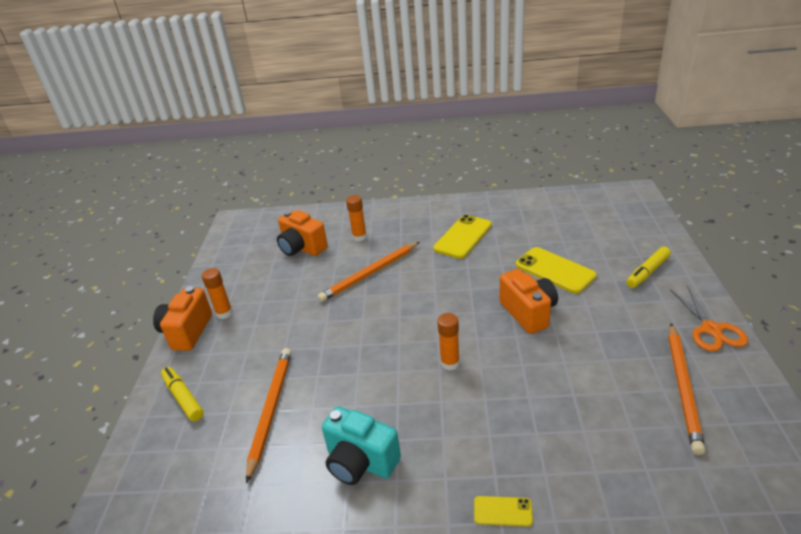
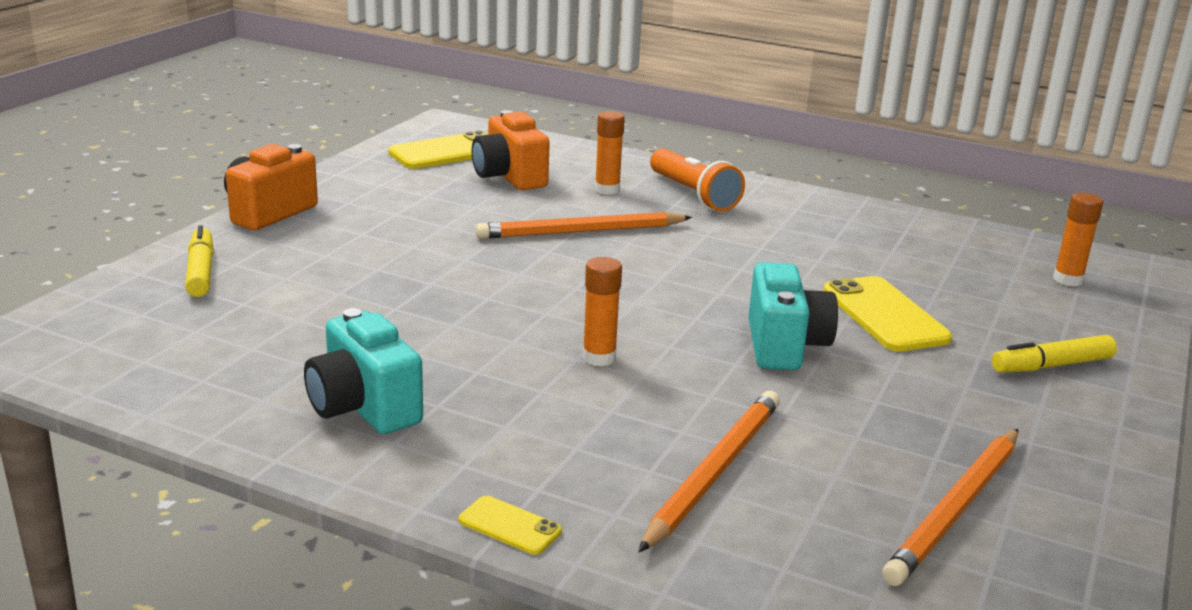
camera: 20 degrees right, 10 degrees down
orange glue stick [202,268,233,319] -> orange glue stick moved to [1053,193,1103,287]
orange pencil [246,348,292,483] -> orange pencil moved to [638,391,780,552]
yellow phone [433,215,492,259] -> yellow phone moved to [388,131,488,169]
orange camera [499,269,558,334] -> turquoise camera [748,262,838,370]
orange scissors [670,286,748,352] -> none
none -> orange flashlight [650,148,745,212]

